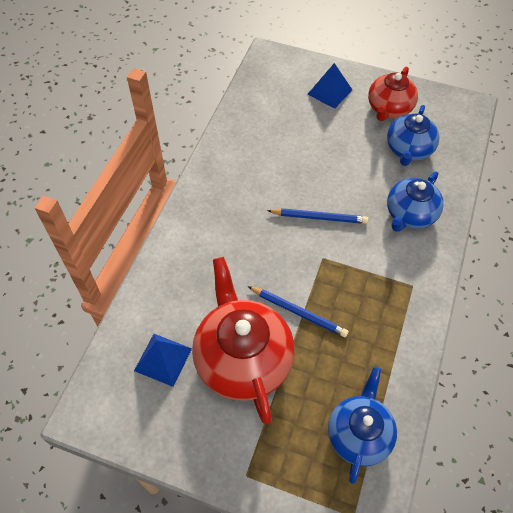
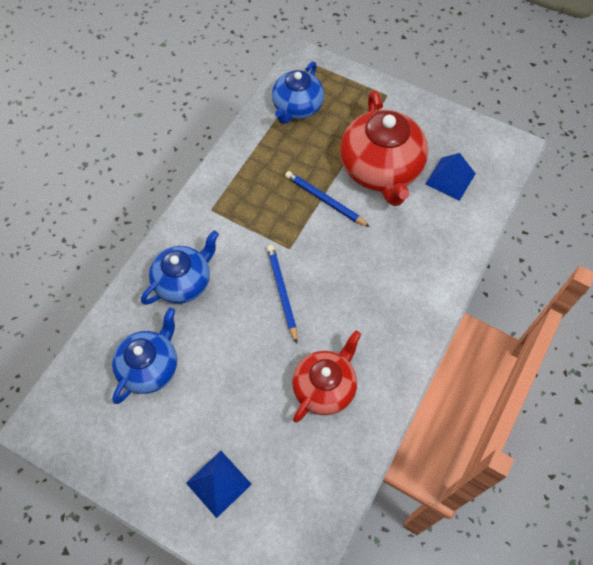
camera: 170 degrees left, 5 degrees up
blue pencil [267,208,368,224] -> blue pencil turned 60 degrees clockwise [267,245,297,344]
red teapot [368,67,418,121] -> red teapot moved to [292,330,361,422]

